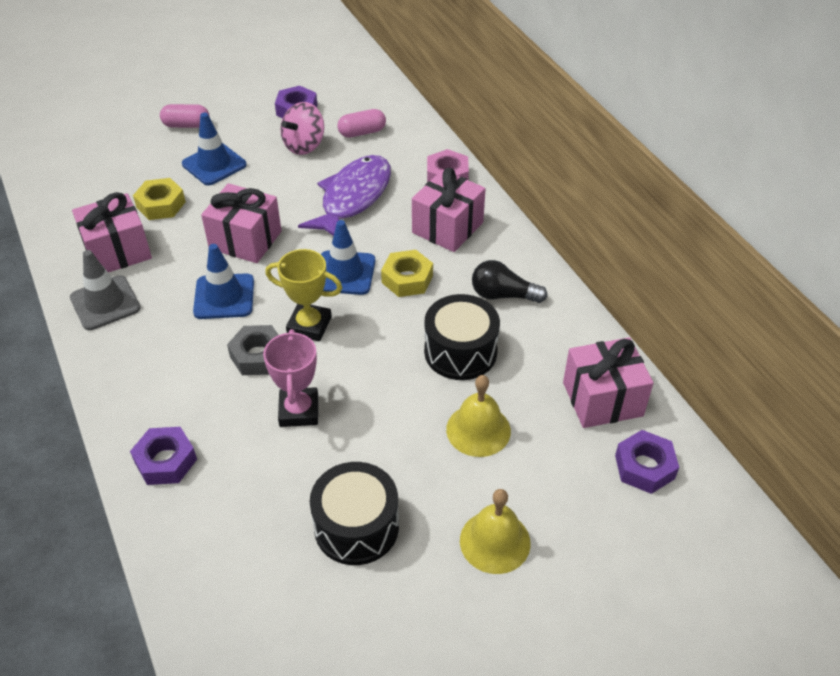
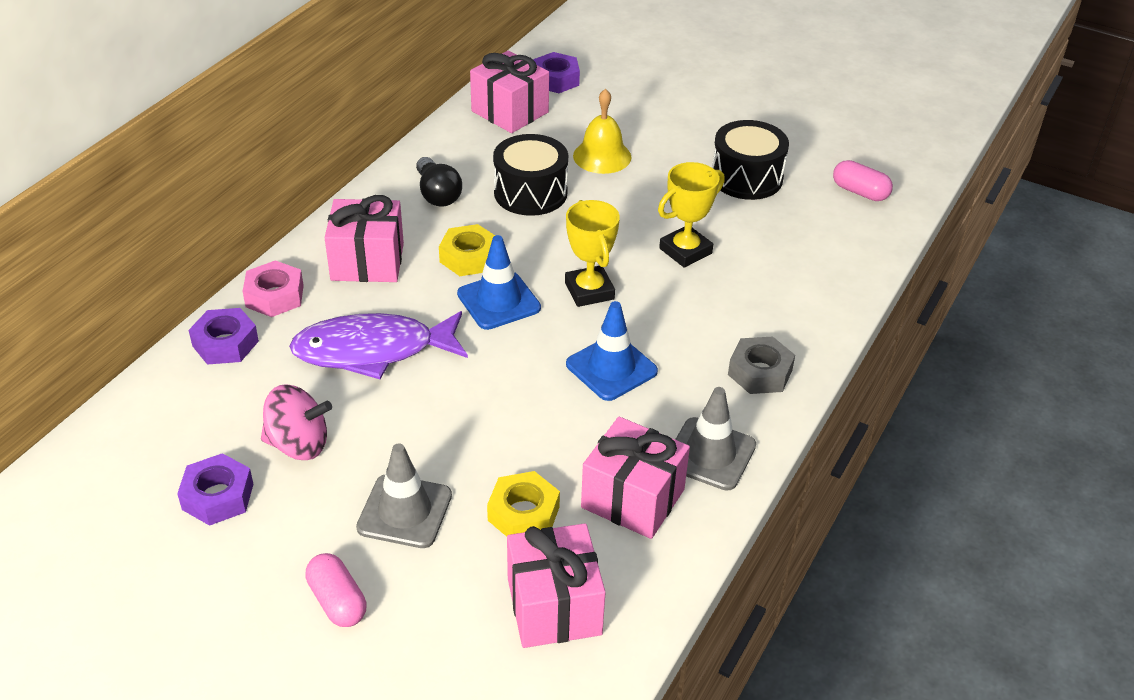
camera: 125 degrees left, 5 degrees down
purple nut [130,427,197,485] -> purple nut moved to [189,308,259,365]
blue traffic cone [182,112,247,185] -> grey traffic cone [356,443,452,548]
pink gift [201,183,282,263] -> pink gift moved to [507,523,606,648]
grey nut [227,325,278,375] -> grey nut moved to [728,336,795,394]
pink trophy [263,329,318,427] -> yellow trophy [658,162,725,267]
pink capsule [337,109,386,138] -> pink capsule moved to [833,160,893,201]
yellow bell [460,489,531,574] -> none

